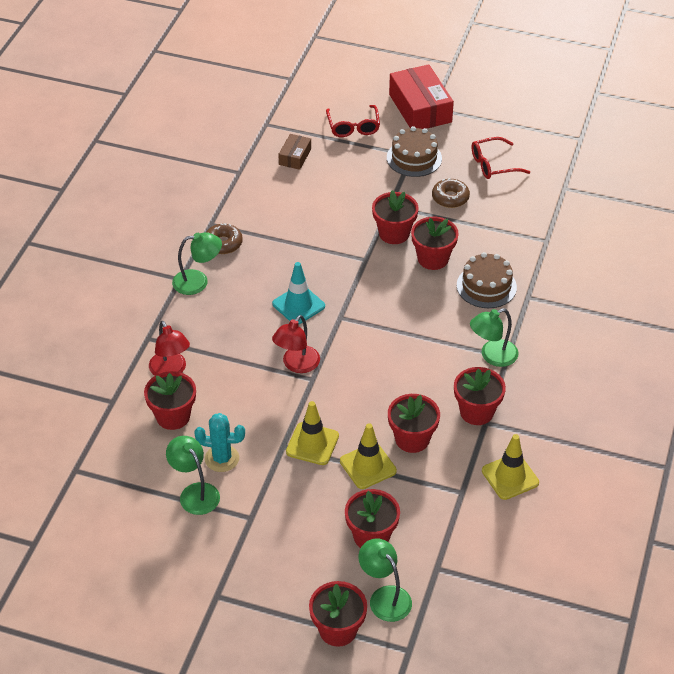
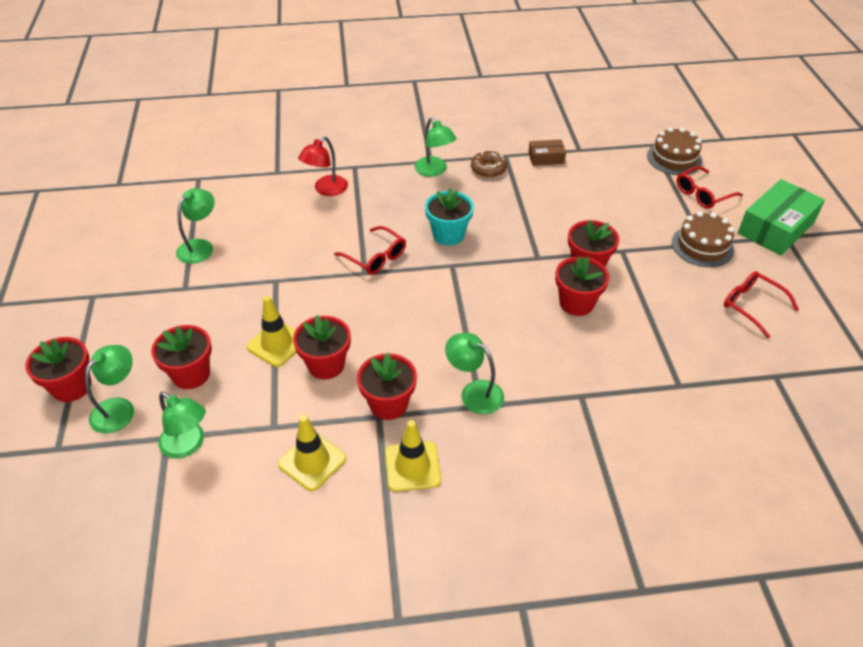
camera: 65 degrees right, 0 degrees up
red flower pot [144,371,196,430] -> none
turquoise cactus [194,413,245,472] -> none
turquoise traffic cone [272,262,325,324] -> turquoise flower pot [425,188,474,246]
red lamp [272,315,320,373] -> red glasses [334,226,406,275]
brown box [278,134,311,170] -> brown box moved to [528,139,566,166]
yellow traffic cone [286,401,339,465] -> yellow traffic cone moved to [385,420,441,492]
red box [389,64,454,129] -> green box [738,179,825,256]
brown donut [432,178,470,208] -> none
brown cake [457,252,517,308] -> brown cake moved to [647,127,702,175]
none -> green lamp [158,392,206,459]

